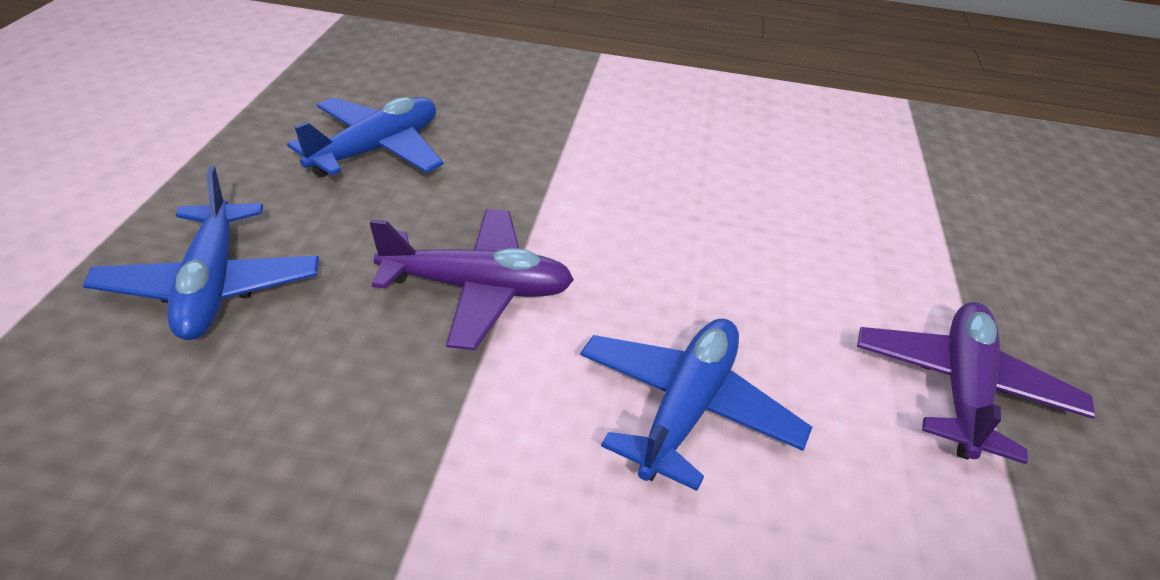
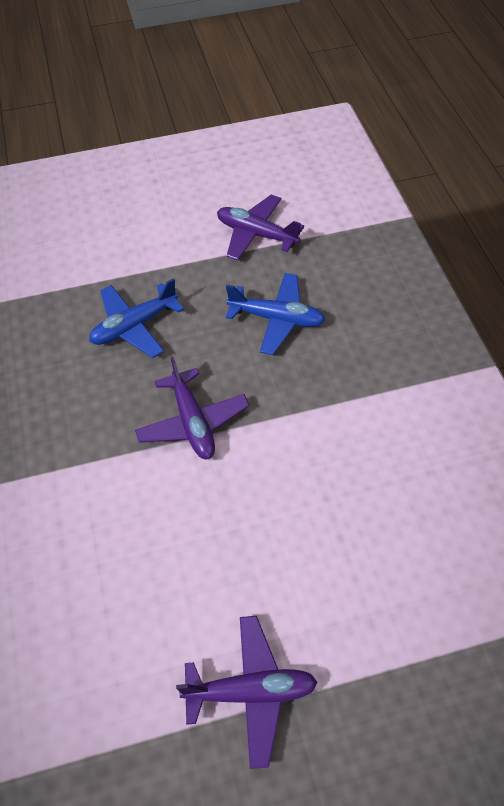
camera: 70 degrees right, 15 degrees up
blue plane [580,318,812,491] -> none
none -> purple plane [217,195,304,261]

